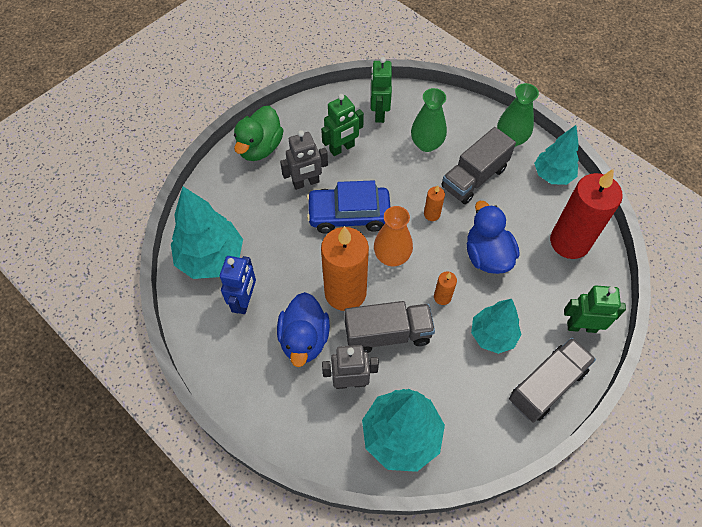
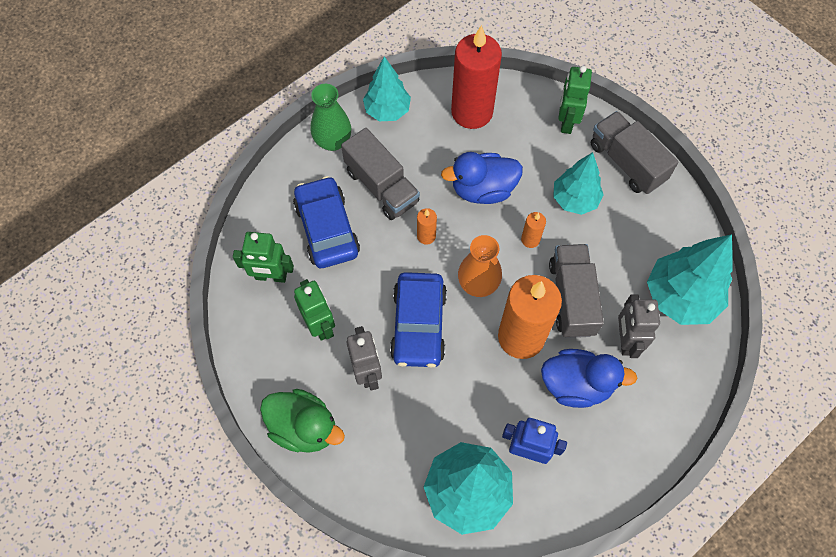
camera: 85 degrees left, 5 degrees up
green vase [411,88,447,152] -> blue car [293,176,360,268]

